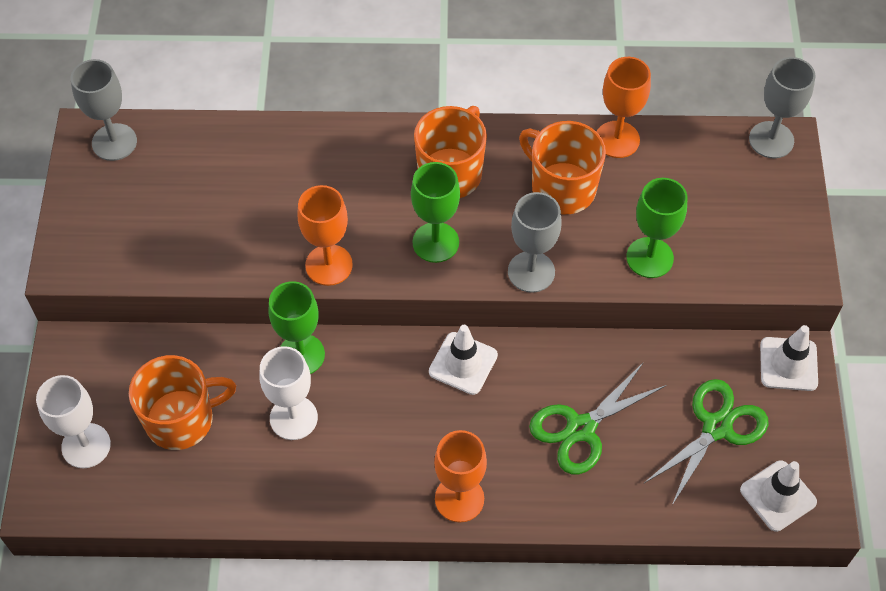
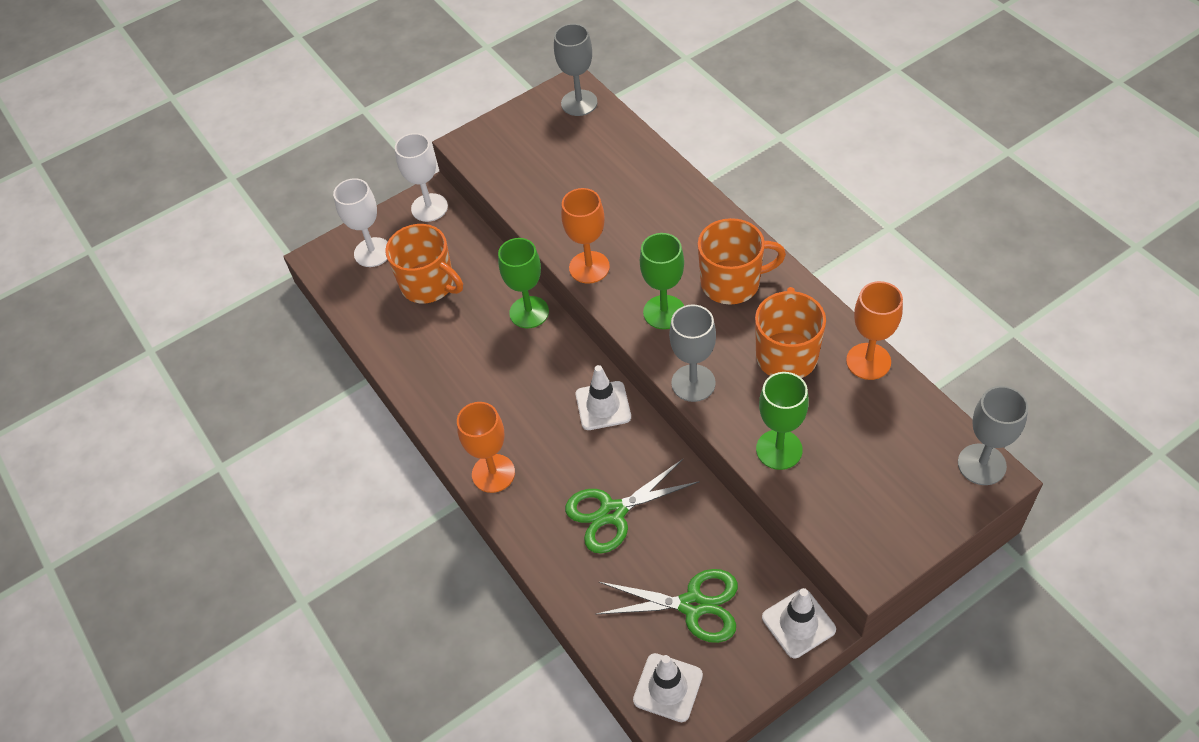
camera: 60 degrees right, 5 degrees down
white goblet [259,346,318,440] -> white goblet moved to [395,133,448,222]
green scissors [529,362,667,474] -> green scissors turned 45 degrees counterclockwise [565,459,700,554]

